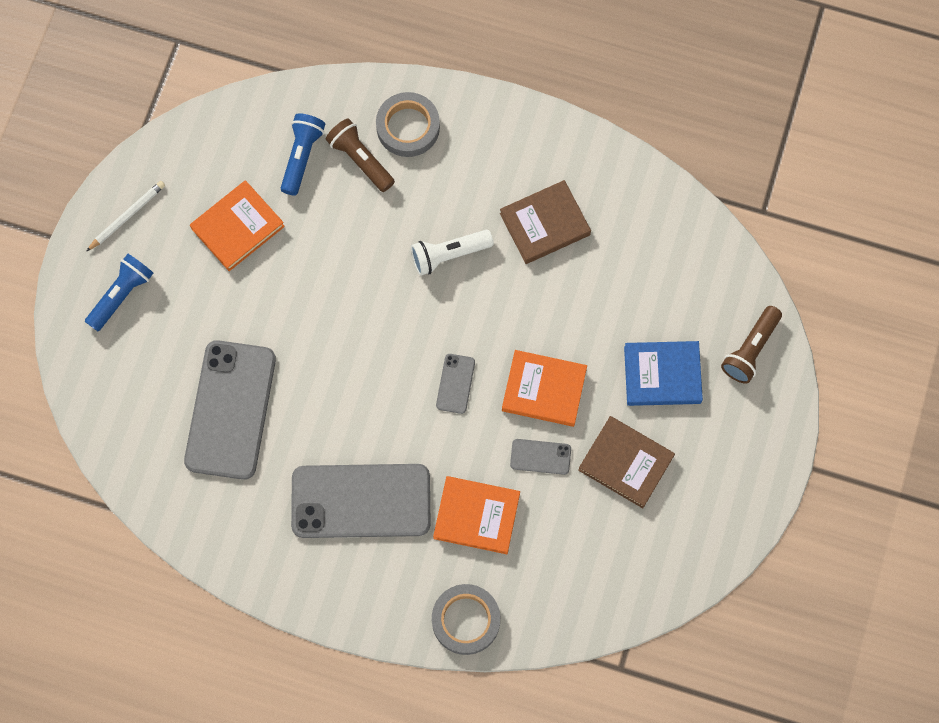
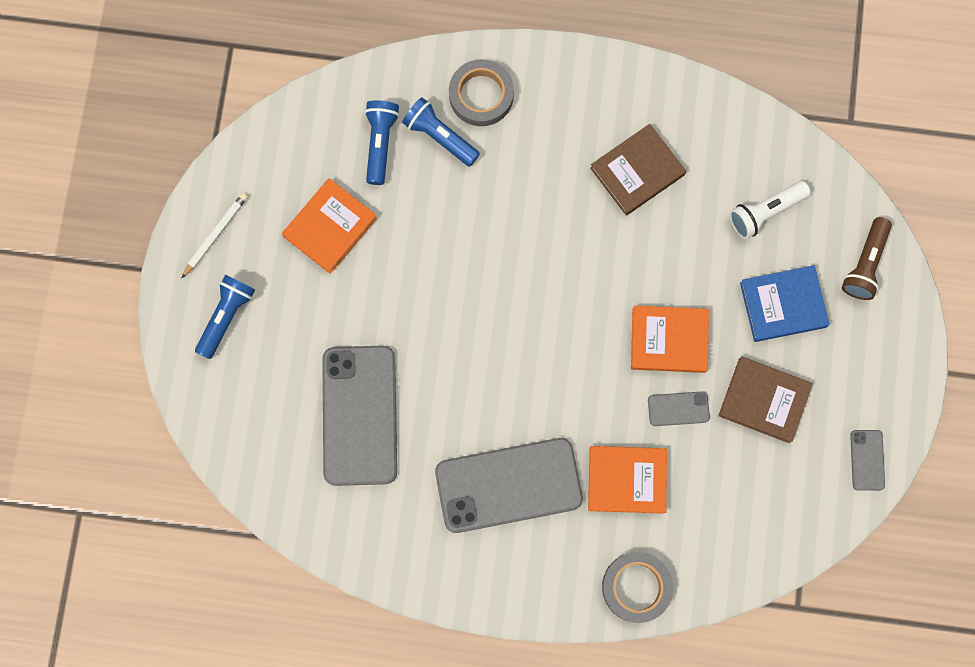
camera: 10 degrees left, 5 degrees up
brown flashlight [326,118,395,192] -> blue flashlight [402,97,480,167]
white flashlight [411,230,494,276] -> white flashlight moved to [729,181,811,239]
grey phone [436,354,475,414] -> grey phone moved to [850,430,885,491]

